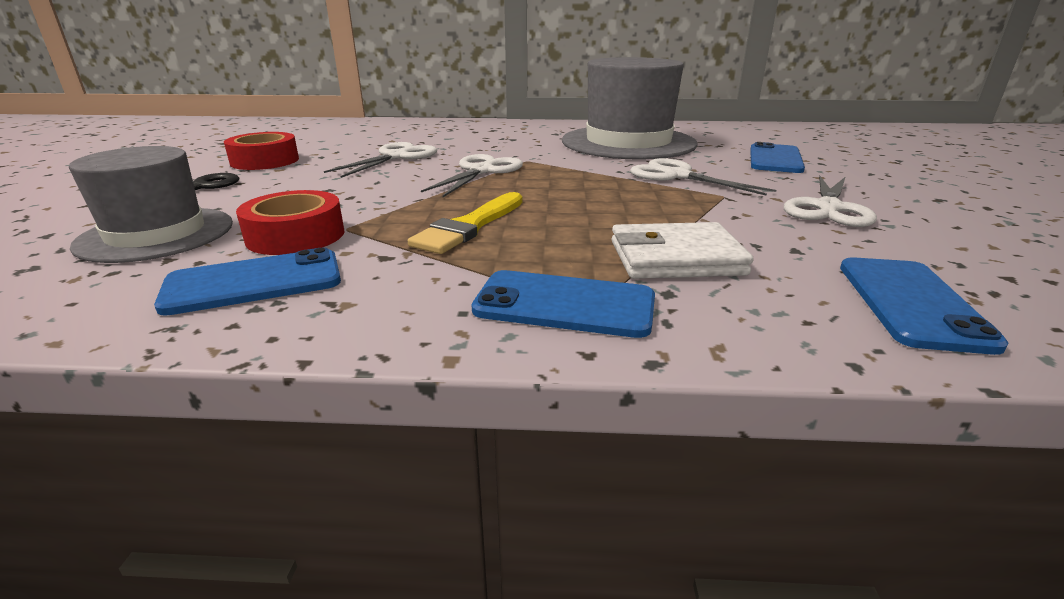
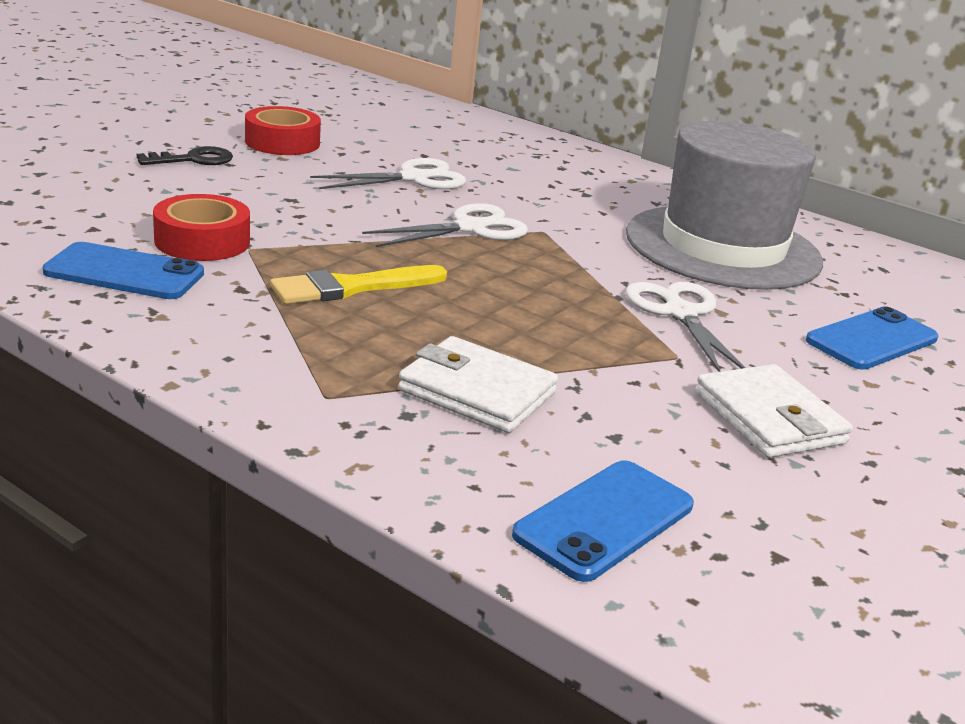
camera: 30 degrees right, 0 degrees up
grey hat [69,146,233,263] -> none
blue phone [472,270,655,338] -> none
white scissors [784,176,877,227] -> white wallet [695,364,853,458]

